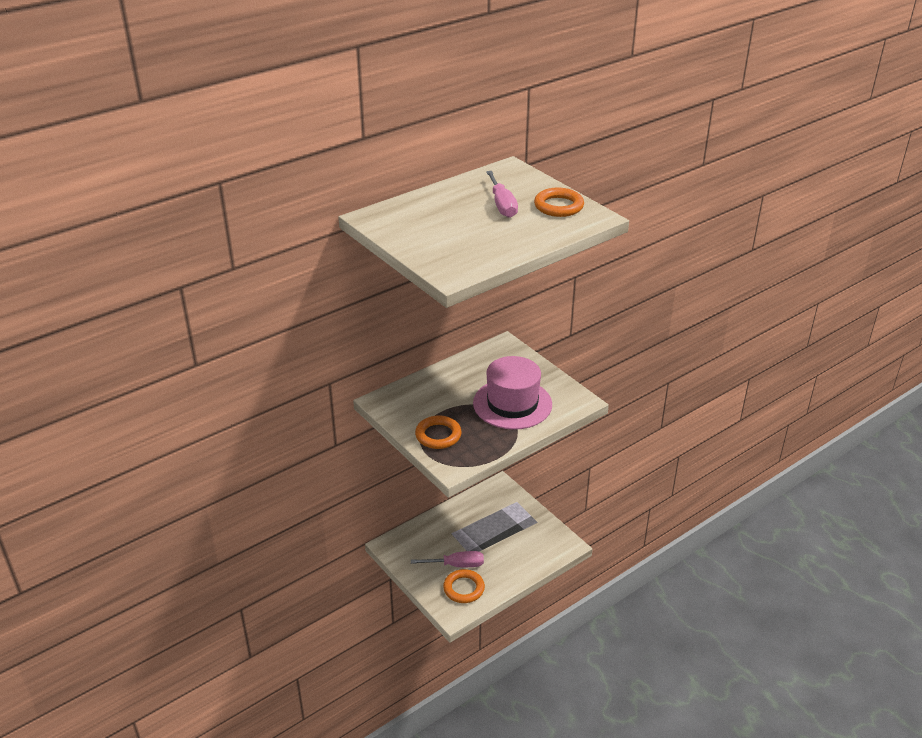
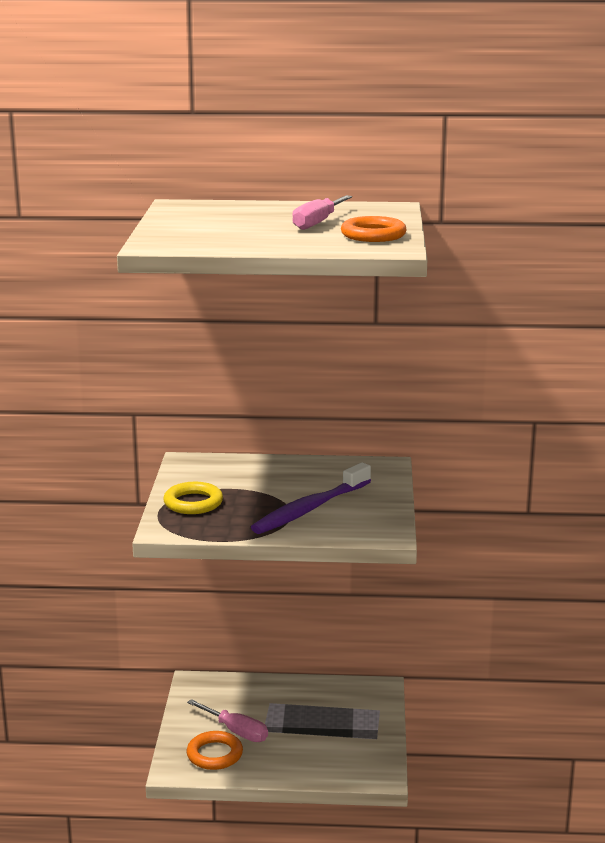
camera: 40 degrees right, 15 degrees down
orange ring [415,415,462,449] -> yellow ring [163,482,223,514]
pink hat [473,356,552,430] -> purple toothbrush [251,463,371,534]

